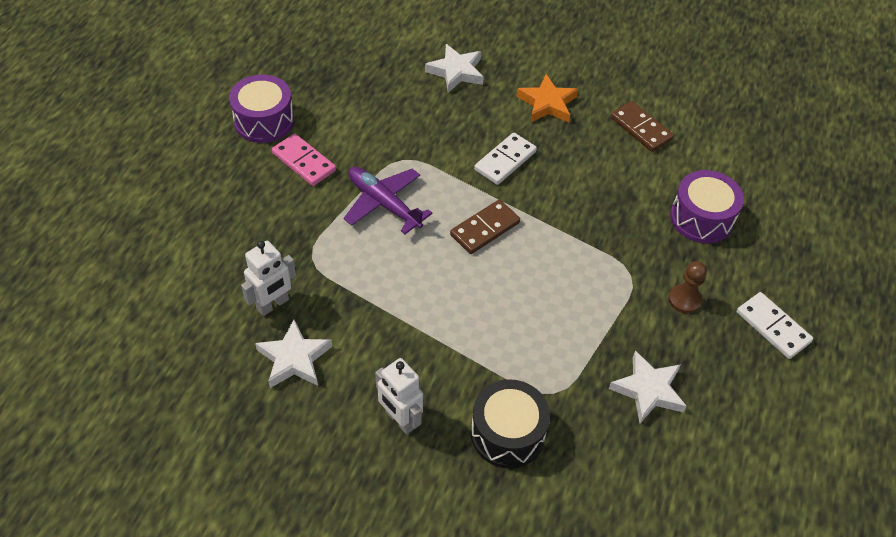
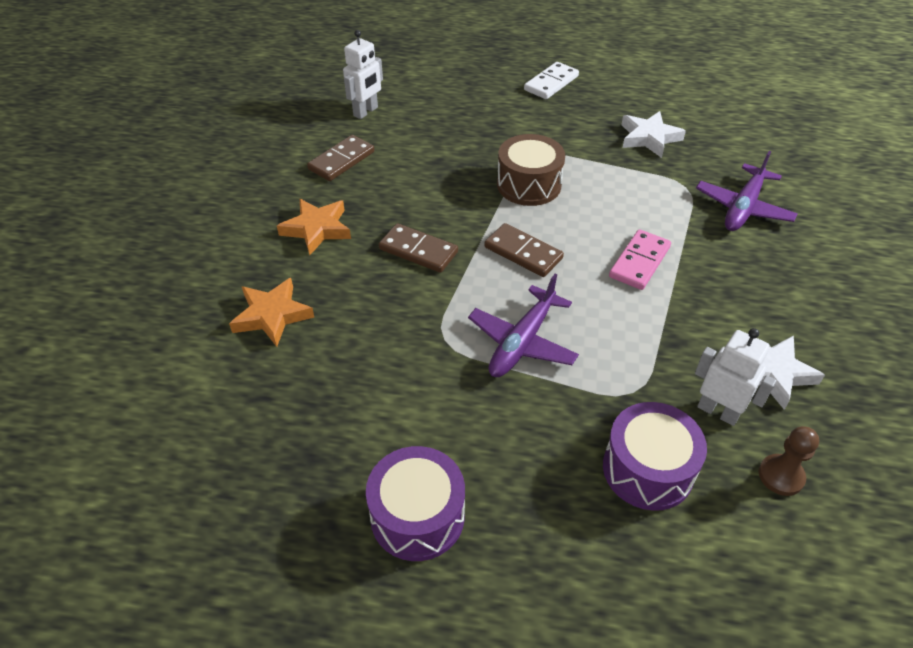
camera: 100 degrees left, 5 degrees down
pink domino [272,133,336,186] -> pink domino moved to [609,229,671,290]
white robot [375,358,423,435] -> white robot moved to [343,30,383,119]
white star [425,44,484,92] -> orange star [229,278,314,347]
black drum [471,379,550,468] -> purple plane [696,151,798,231]
white domino [474,133,537,185] -> brown domino [379,223,458,273]
brown pawn [669,261,707,314] -> brown pawn moved to [759,426,819,496]
purple drum [670,170,744,244] -> purple drum moved to [603,402,707,511]
none -> brown drum [497,134,565,206]

